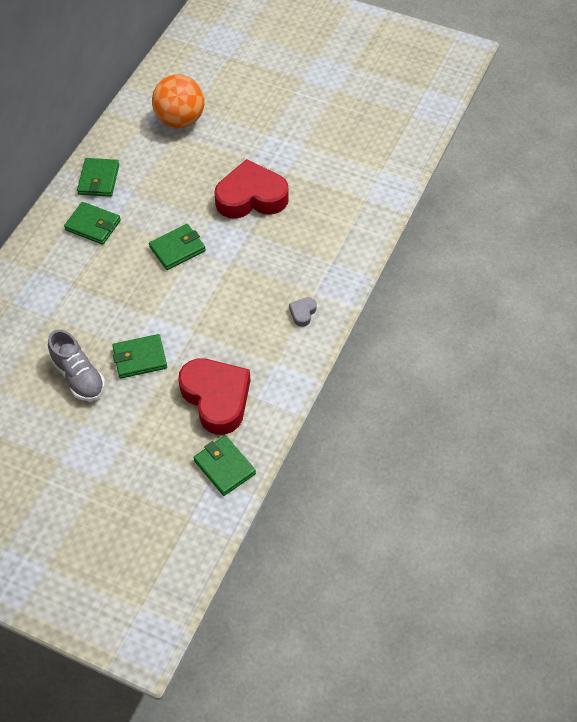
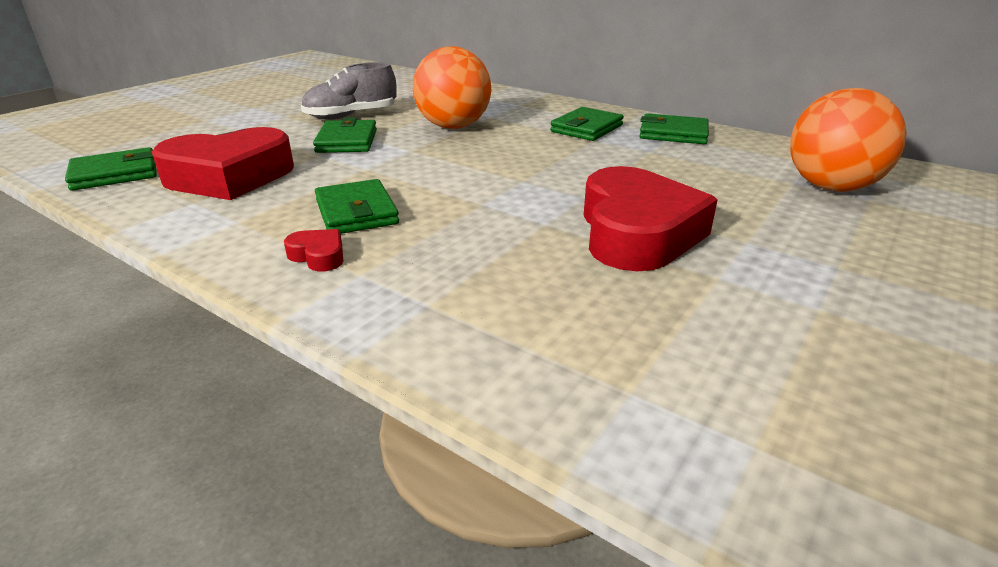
camera: 100 degrees right, 25 degrees down
green wallet [149,224,206,270] -> green wallet moved to [315,179,399,234]
grey heart [289,297,317,327] -> red heart [284,229,343,271]
none -> orange ball [413,46,491,129]

